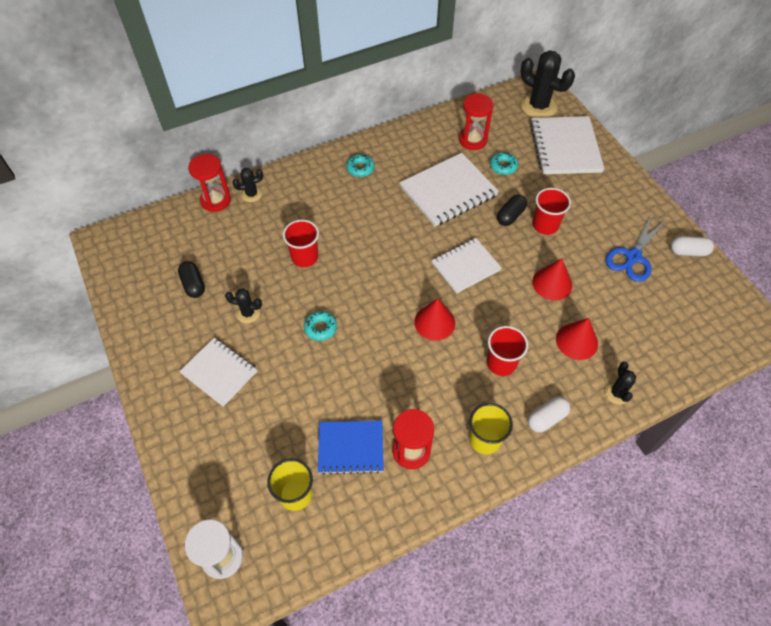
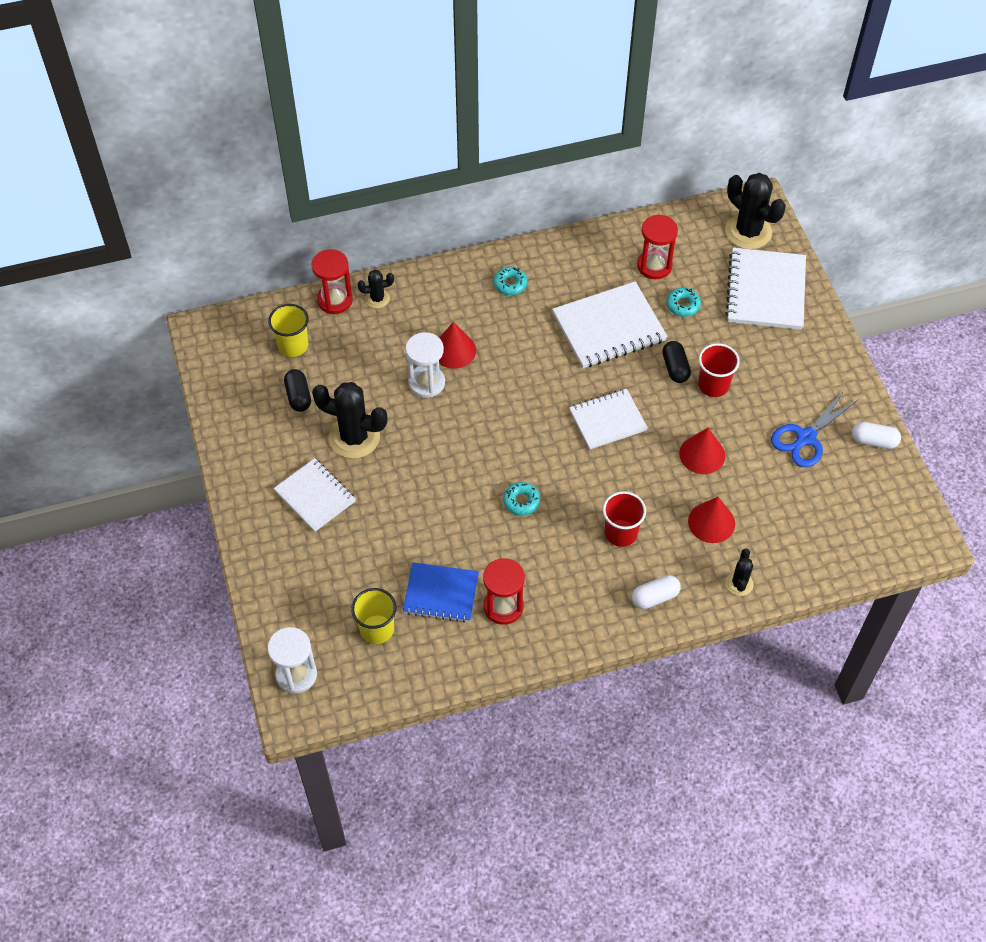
camera: 10 degrees right, 0 degrees up
black cactus [225,289,262,323] -> black cactus [312,382,388,459], size x1.95
red cup [283,220,319,267] -> white hourglass [406,332,445,398]
turquoise donut [304,311,337,341] -> turquoise donut moved to [503,482,540,516]
red cone [414,299,455,341] -> red cone moved to [439,322,476,369]
yellow cup [469,403,513,454] -> yellow cup moved to [268,304,309,357]
black capsule [497,194,527,226] -> black capsule turned 60 degrees counterclockwise [662,341,691,383]

